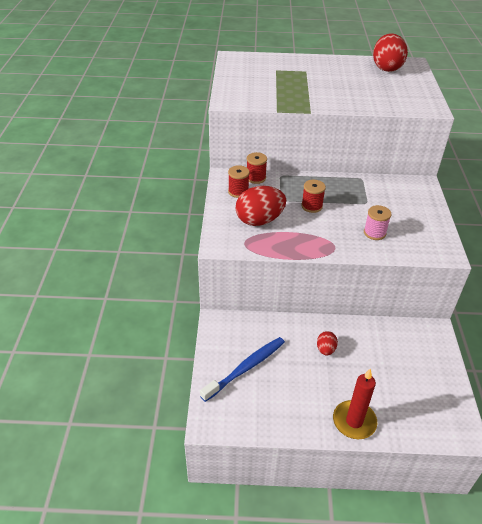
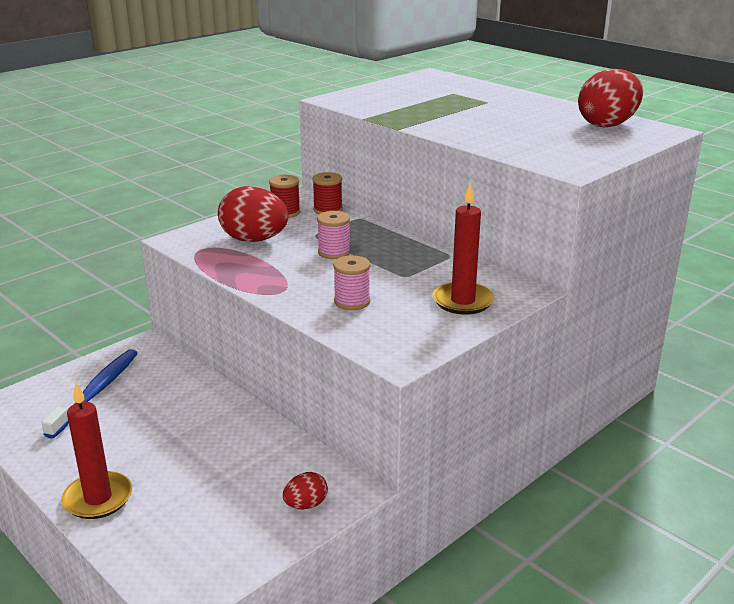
camera: 45 degrees right, 15 degrees down
blue toothbrush [200,337,285,402] -> blue toothbrush turned 75 degrees counterclockwise [41,349,138,439]
red spool [301,180,326,213] -> pink spool [317,211,350,259]
red egg [317,331,338,356] -> red egg moved to [283,472,328,510]
none -> red candle [432,183,495,315]

